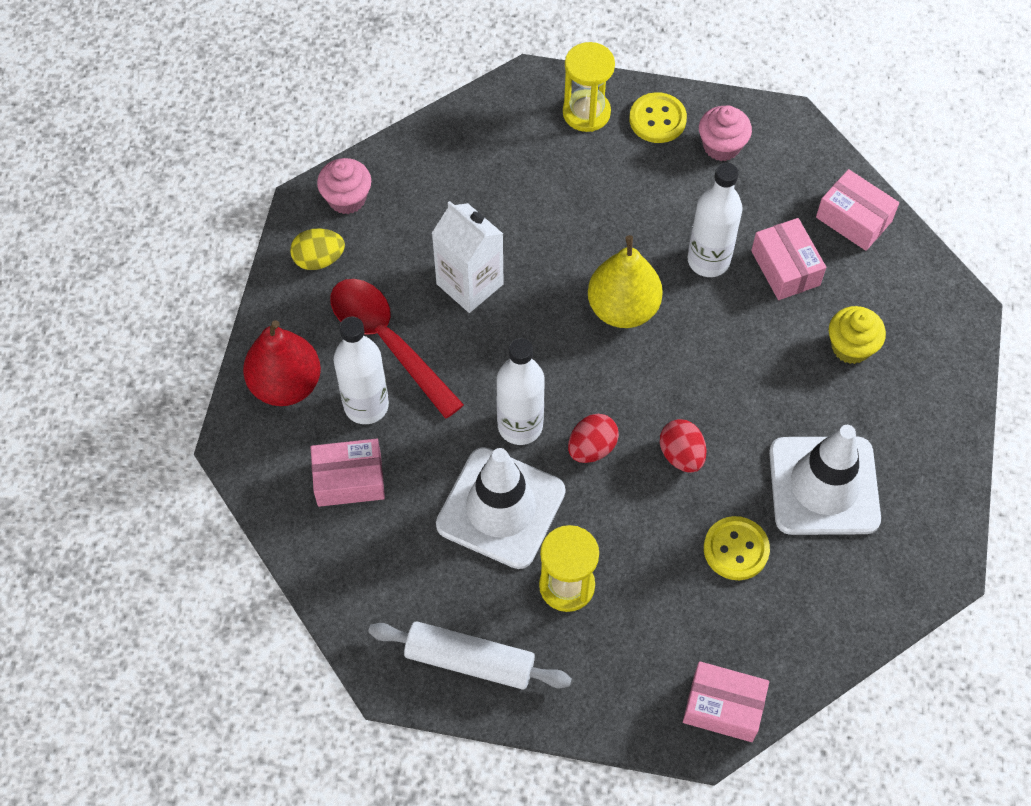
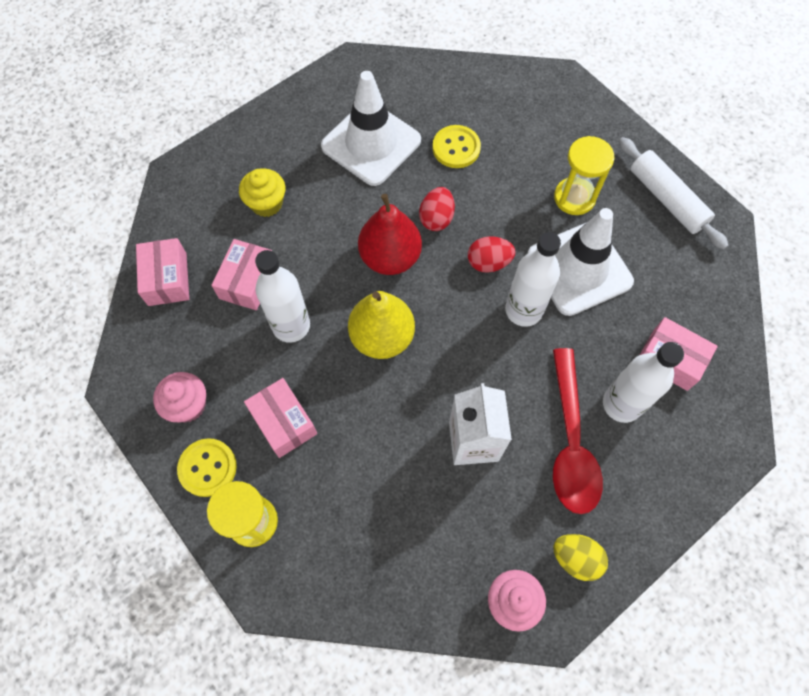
camera: 140 degrees left, 5 degrees up
red pear [243,320,321,406] -> red pear moved to [358,194,422,275]
pink box [683,661,769,742] -> pink box moved to [244,378,317,458]

